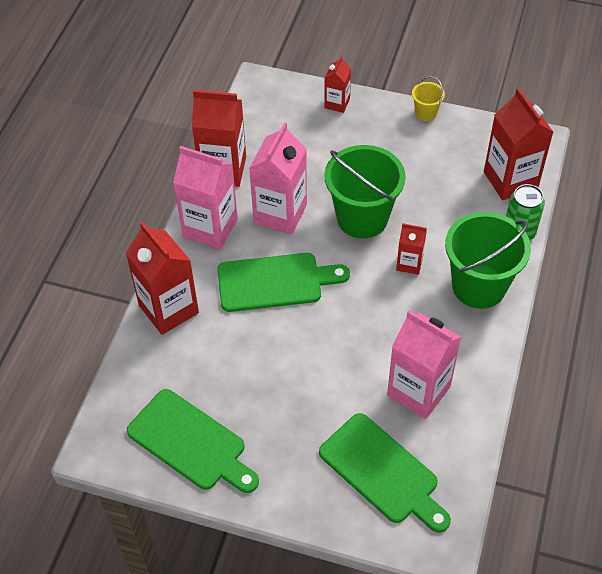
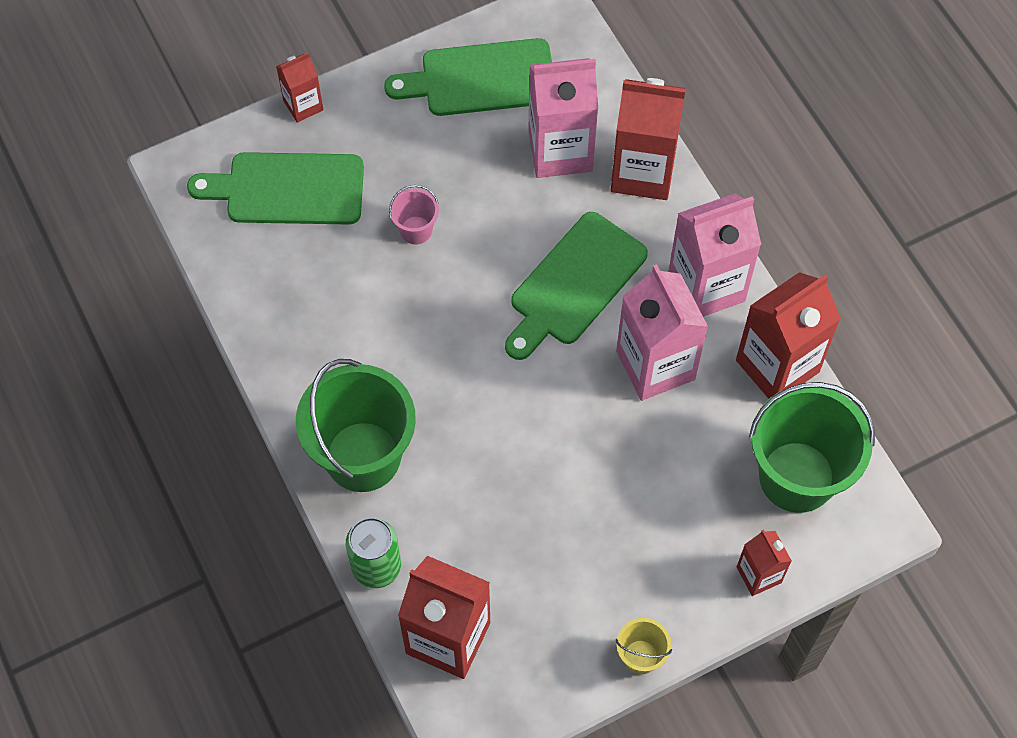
camera: 135 degrees right, 10 degrees up
green bucket [325,145,406,239] -> green bucket moved to [749,382,875,513]
pink carton [387,310,461,419] -> pink carton moved to [528,58,598,178]
red carton [396,223,427,275] -> red carton moved to [276,53,323,123]
none -> pink bucket [389,185,439,244]

